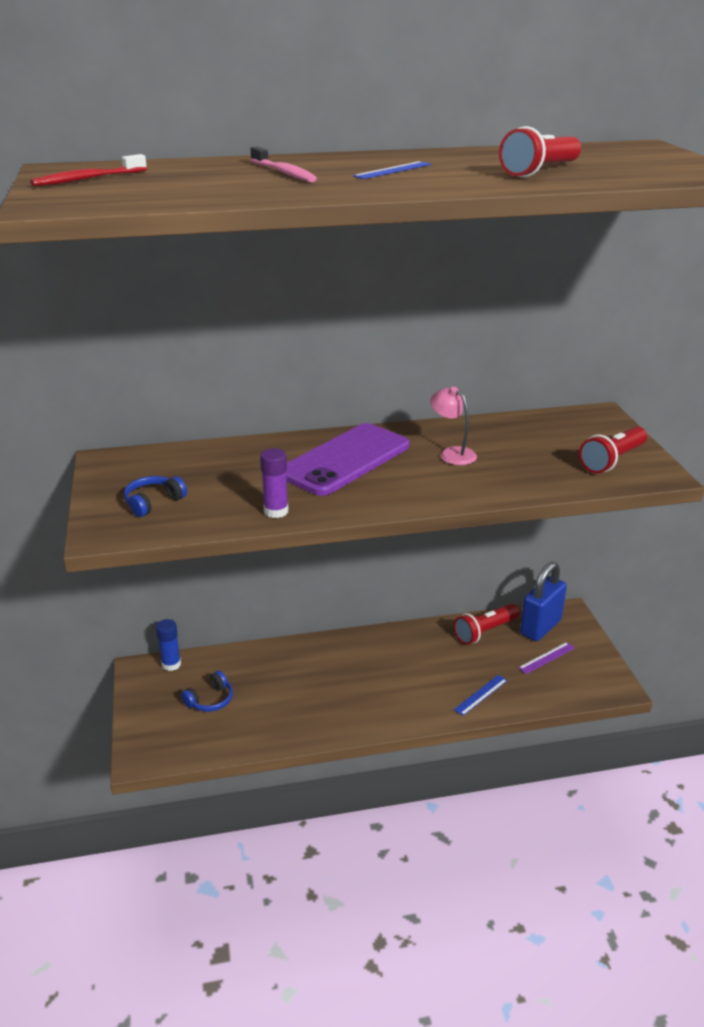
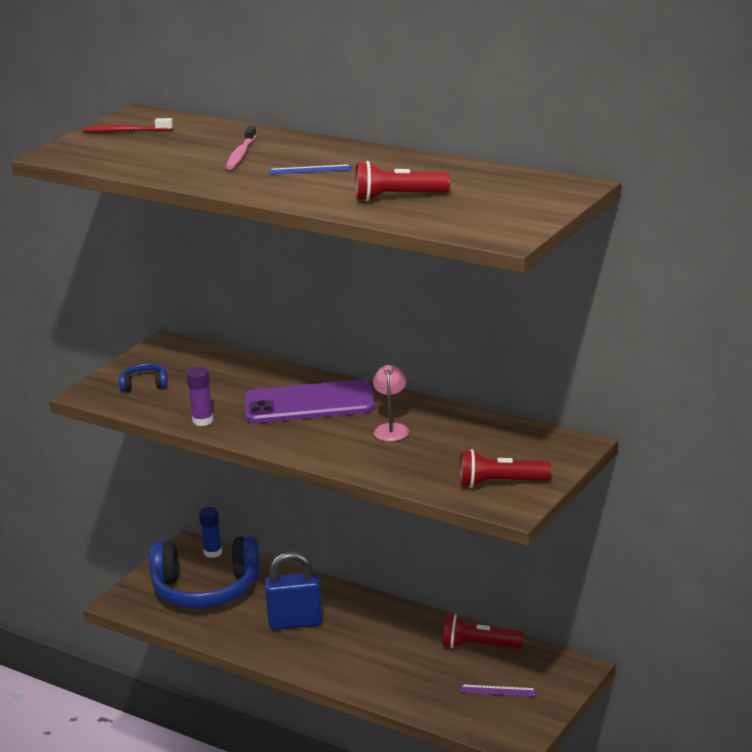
camera: 45 degrees right, 5 degrees down
blue headphones [181,671,233,712] -> blue headphones [149,536,260,608], size x2.47
blue ruler [454,675,508,716] -> none
blue padlock [520,562,567,641] -> blue padlock moved to [265,551,323,630]

